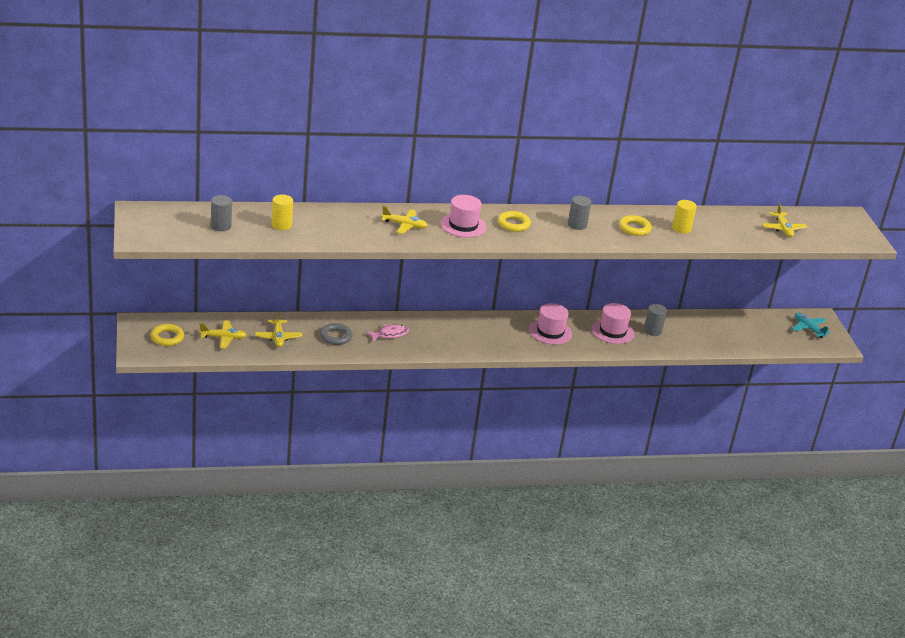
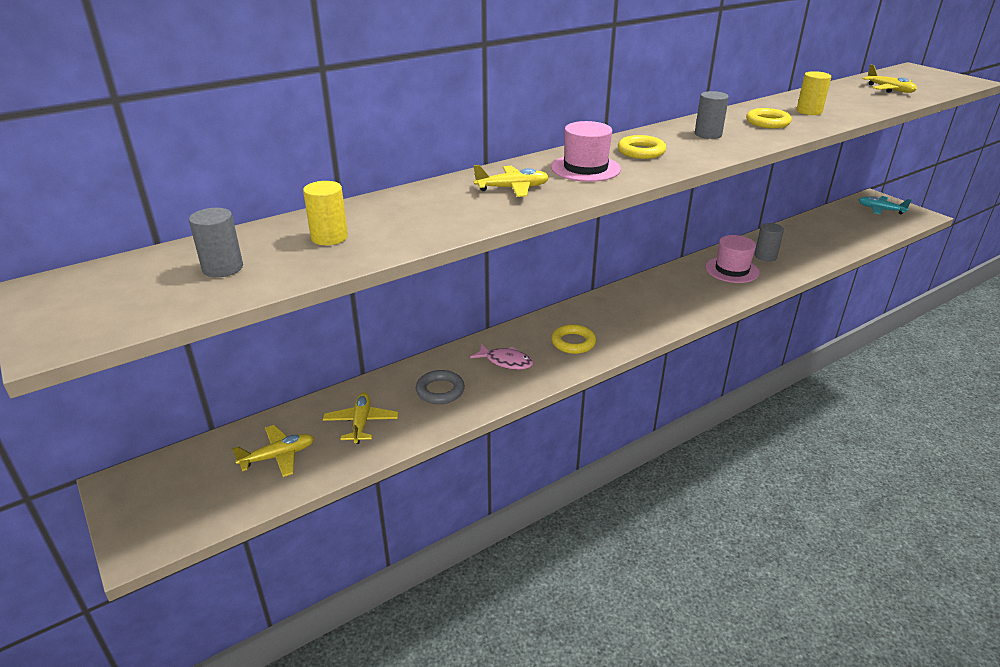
camera: 20 degrees left, 0 degrees up
yellow ring [151,324,184,346] -> yellow ring moved to [551,324,596,354]
yellow plane [255,311,302,347] -> yellow plane turned 150 degrees counterclockwise [323,392,398,444]
pink fish [365,324,409,342] -> pink fish turned 75 degrees clockwise [470,344,533,370]
pink hat [529,303,572,345] -> none

